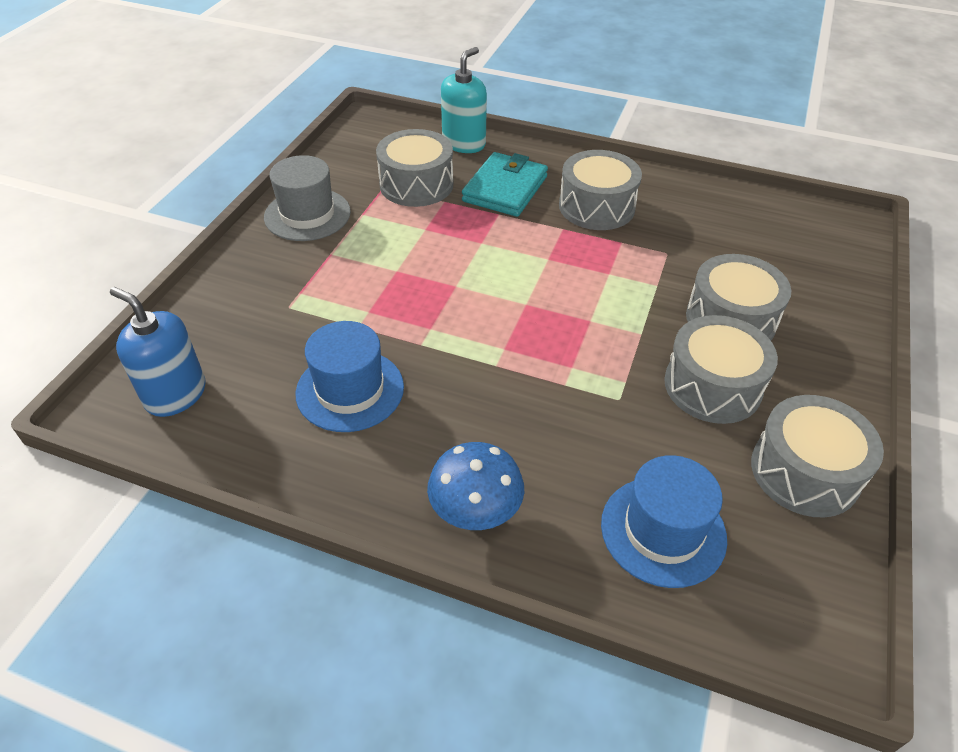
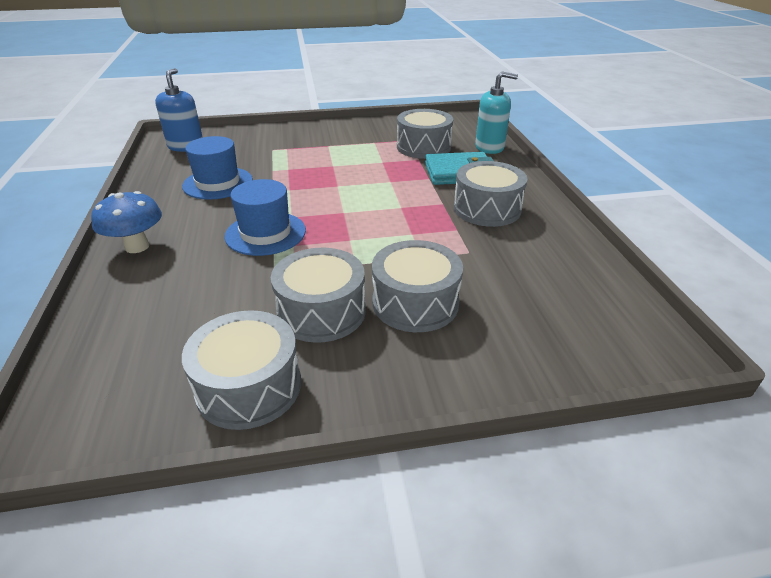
camera: 60 degrees right, 10 degrees down
grey hat [264,155,351,241] -> none
blue hat [601,455,727,588] -> blue hat moved to [225,179,306,256]

